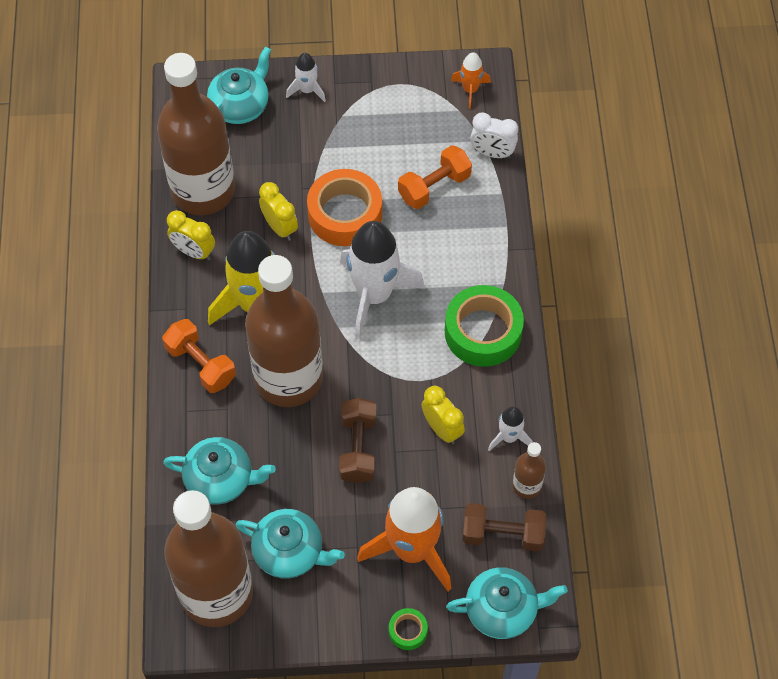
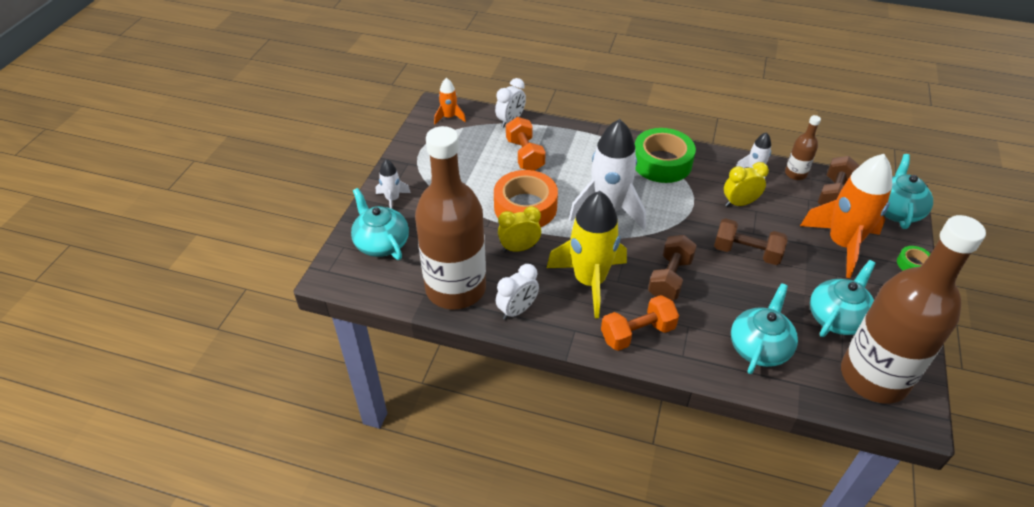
camera: 70 degrees left, 15 degrees down
yellow clock [167,210,215,260] -> white clock [496,264,539,320]
brown bottle [245,255,323,407] -> brown dumbbell [648,235,697,300]

